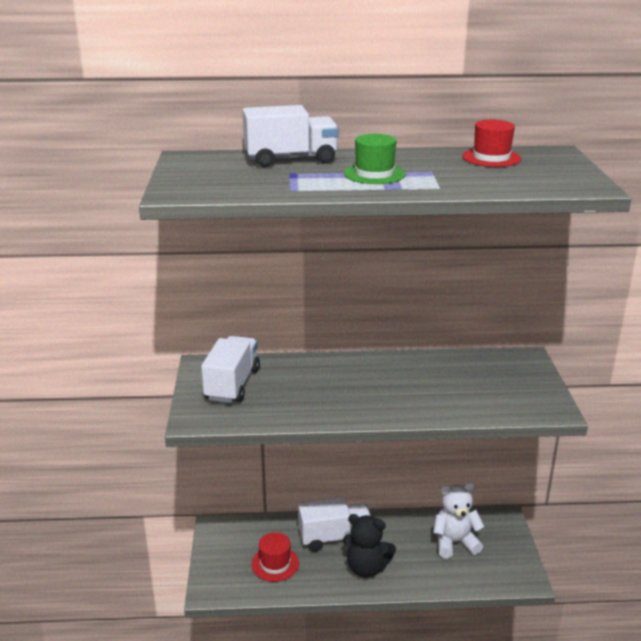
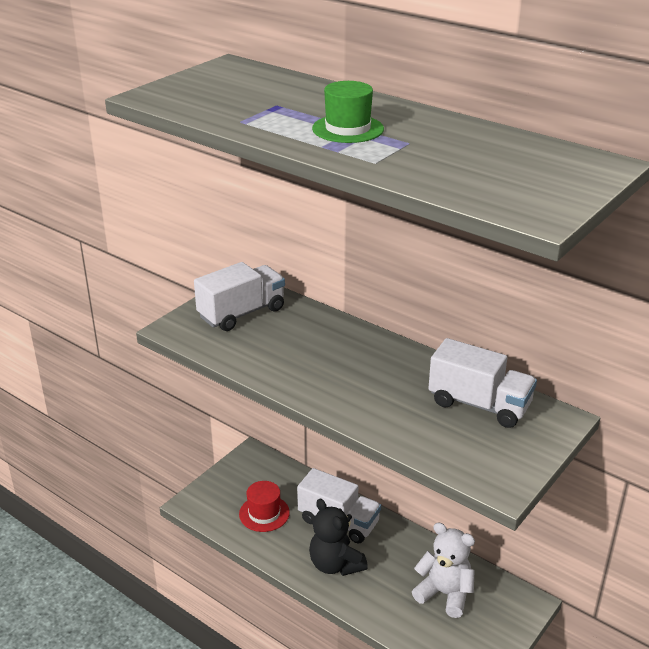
camera: 40 degrees right, 5 degrees up
white truck [243,105,339,167] -> white truck moved to [428,338,537,428]
red hat [462,120,521,167] -> none

